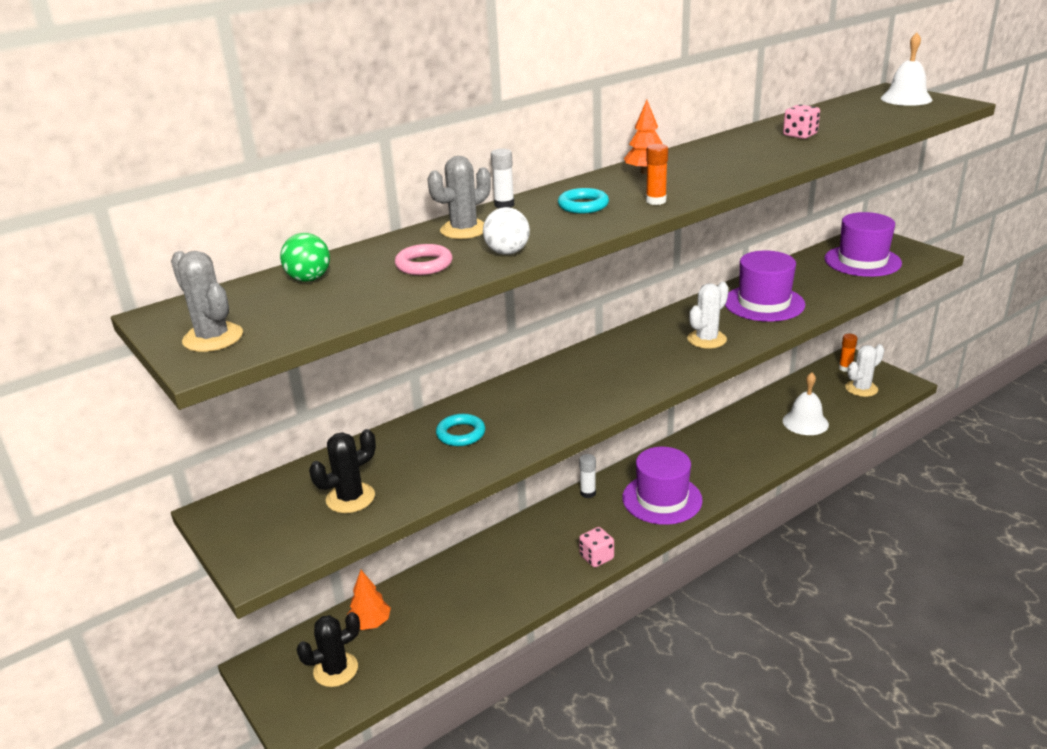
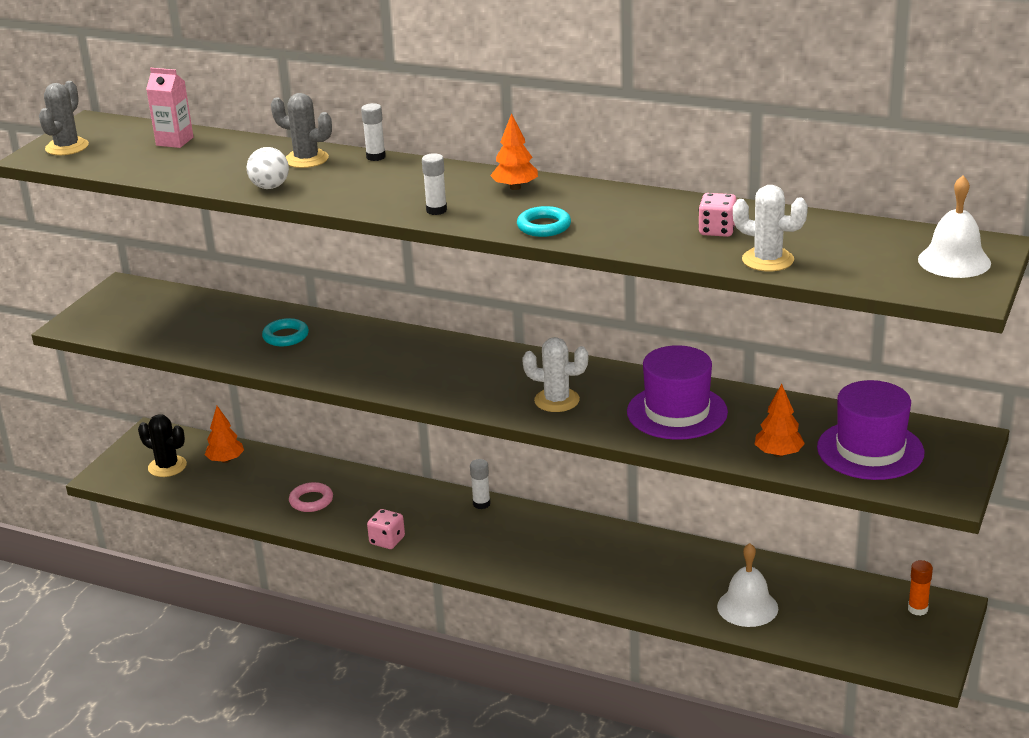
camera: 60 degrees right, 0 degrees up
green ball [280,233,330,282] -> pink carton [146,68,193,148]
black cactus [309,429,376,513] -> none
pink ring [395,244,452,275] -> pink ring moved to [289,482,333,512]
turquoise ring [558,188,609,214] -> turquoise ring moved to [517,206,571,237]
purple hat [623,447,703,525] -> none
orange glue stick [646,144,668,205] -> white glue stick [422,153,447,215]
white cactus [845,344,884,397] -> white cactus moved to [733,185,808,271]
none -> orange tree [755,384,805,457]

